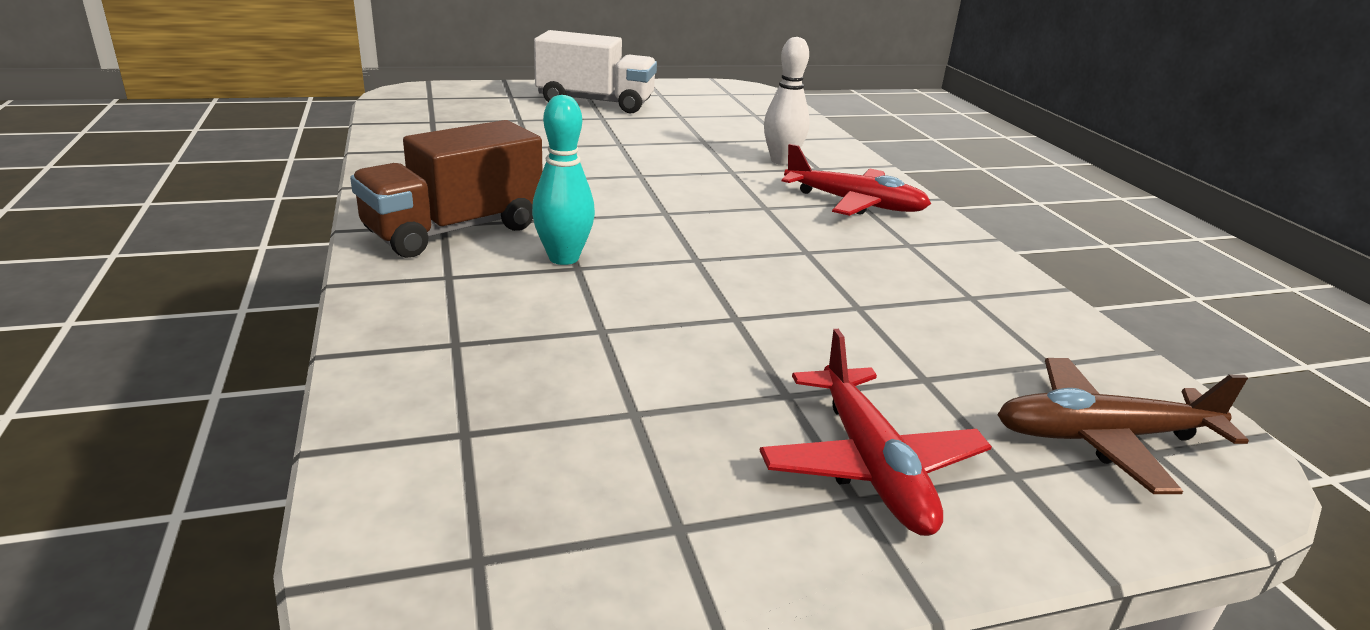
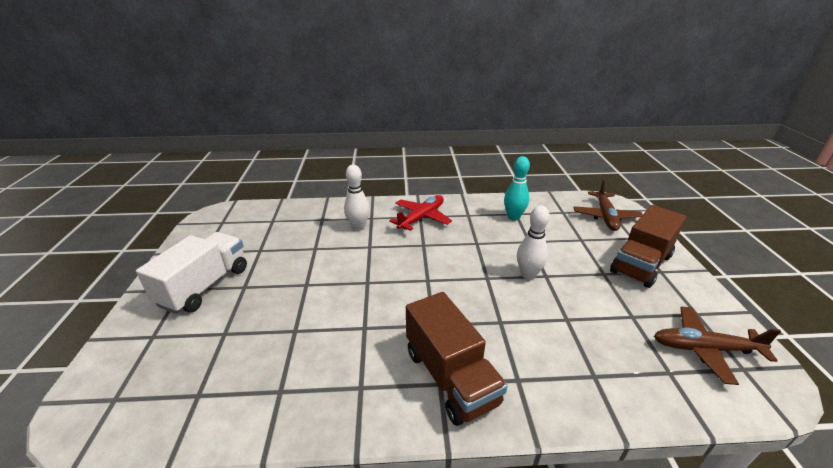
camera: 75 degrees left, 5 degrees up
turquoise bowling pin [532,95,595,265] -> turquoise bowling pin moved to [504,156,530,221]
red plane [759,329,992,536] -> brown truck [610,205,686,288]
none -> white bowling pin [517,206,550,280]
none -> brown plane [654,307,781,385]

